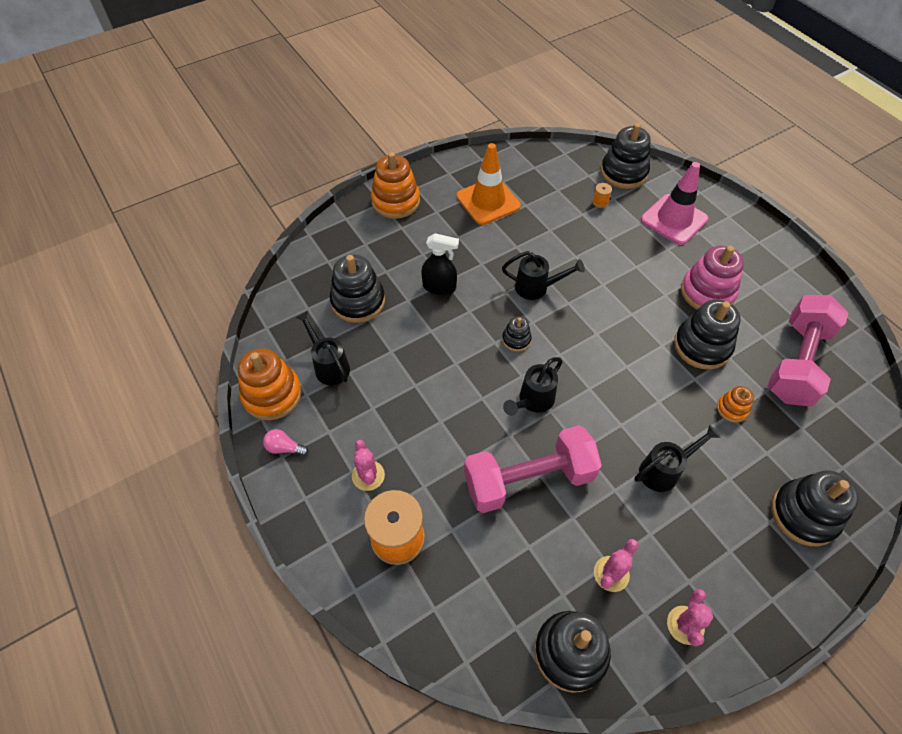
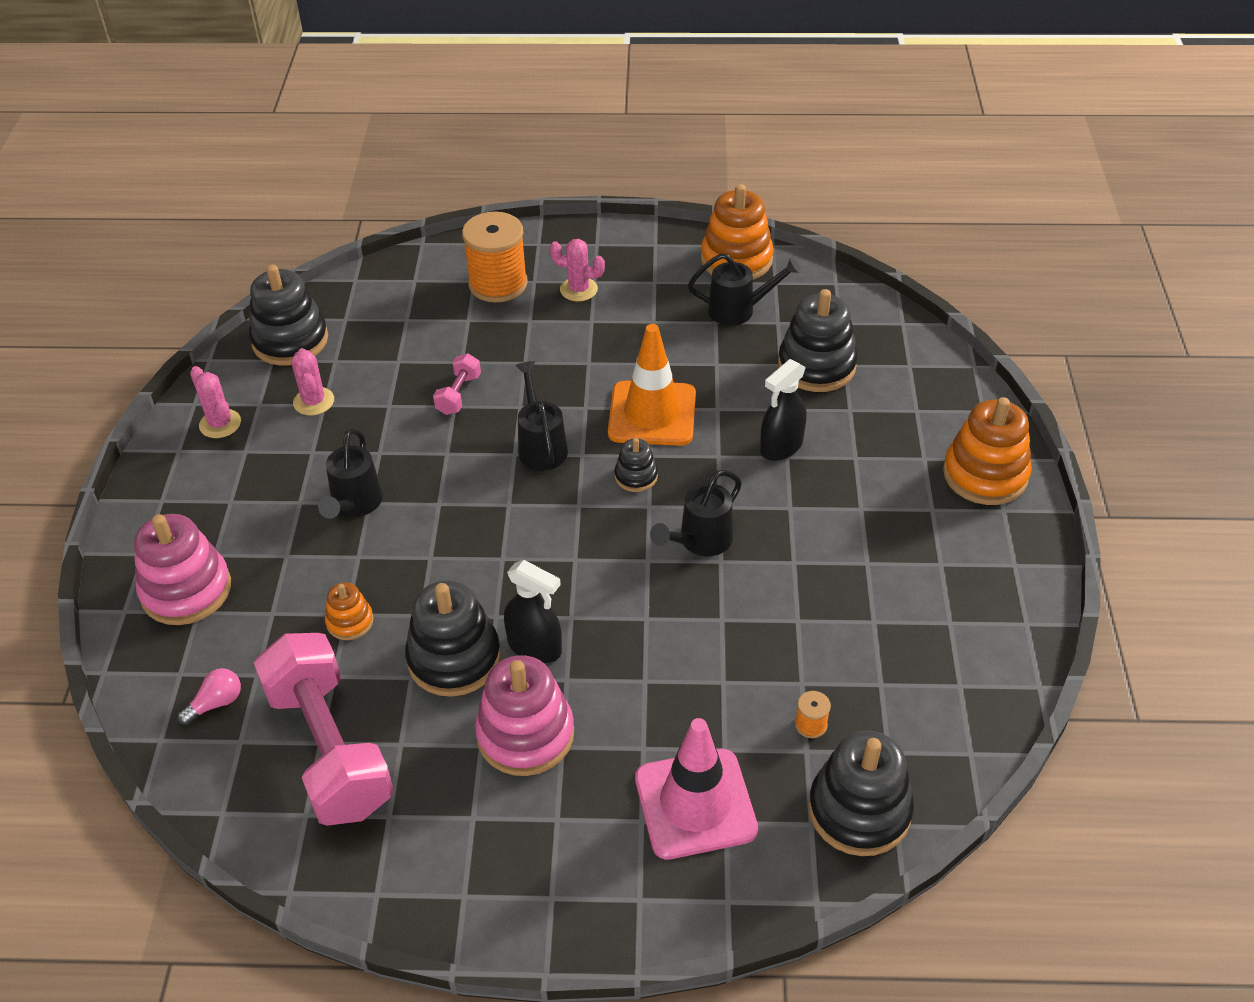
camera: 125 degrees right, 10 degrees down
pink light bulb [263,429,309,456] -> pink light bulb moved to [177,668,241,725]
orange traffic cone [456,143,521,225] -> orange traffic cone moved to [608,324,696,446]
pink dumbbell [464,425,602,513] -> pink dumbbell [433,353,481,415], size x0.42
black stacking toy [771,471,859,546] -> pink stacking toy [134,514,231,625]
none -> black spray bottle [504,560,562,663]

